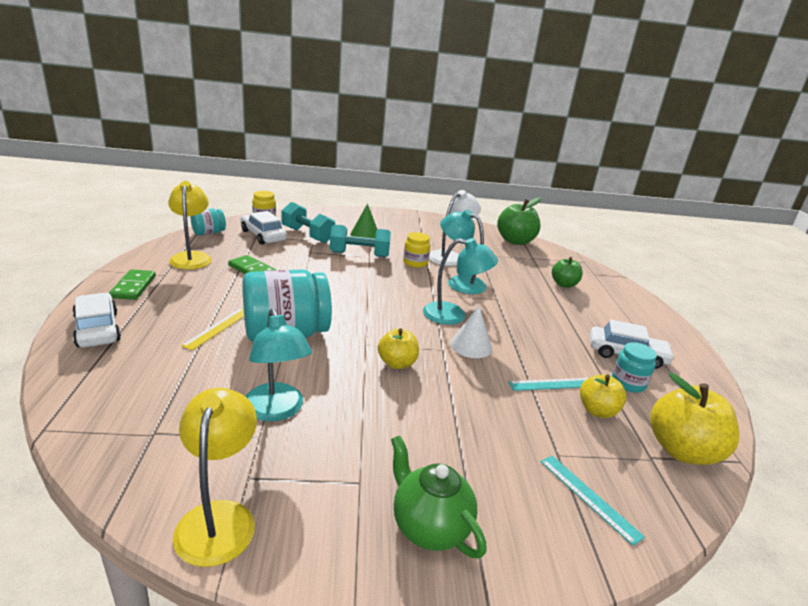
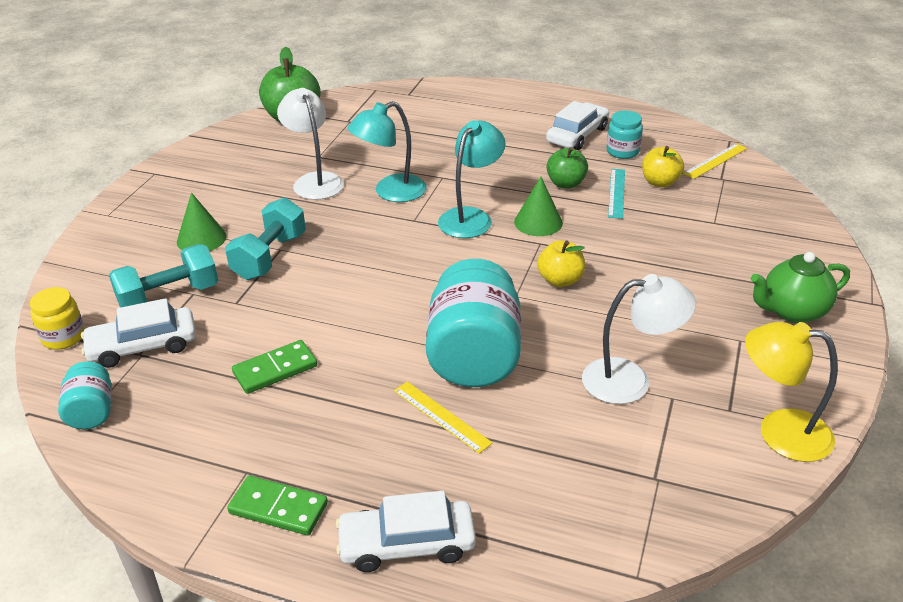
camera: 65 degrees left, 10 degrees up
yellow lamp [168,181,212,270] -> none
turquoise lamp [245,308,312,421] -> white lamp [582,274,696,404]
yellow jar [403,232,430,268] -> none
white cone [450,306,492,358] -> green cone [514,177,563,236]
turquoise ruler [540,456,645,546] -> none
green apple [552,257,583,288] -> green apple moved to [547,147,588,189]
yellow apple [650,373,739,465] -> yellow ruler [683,143,747,179]

